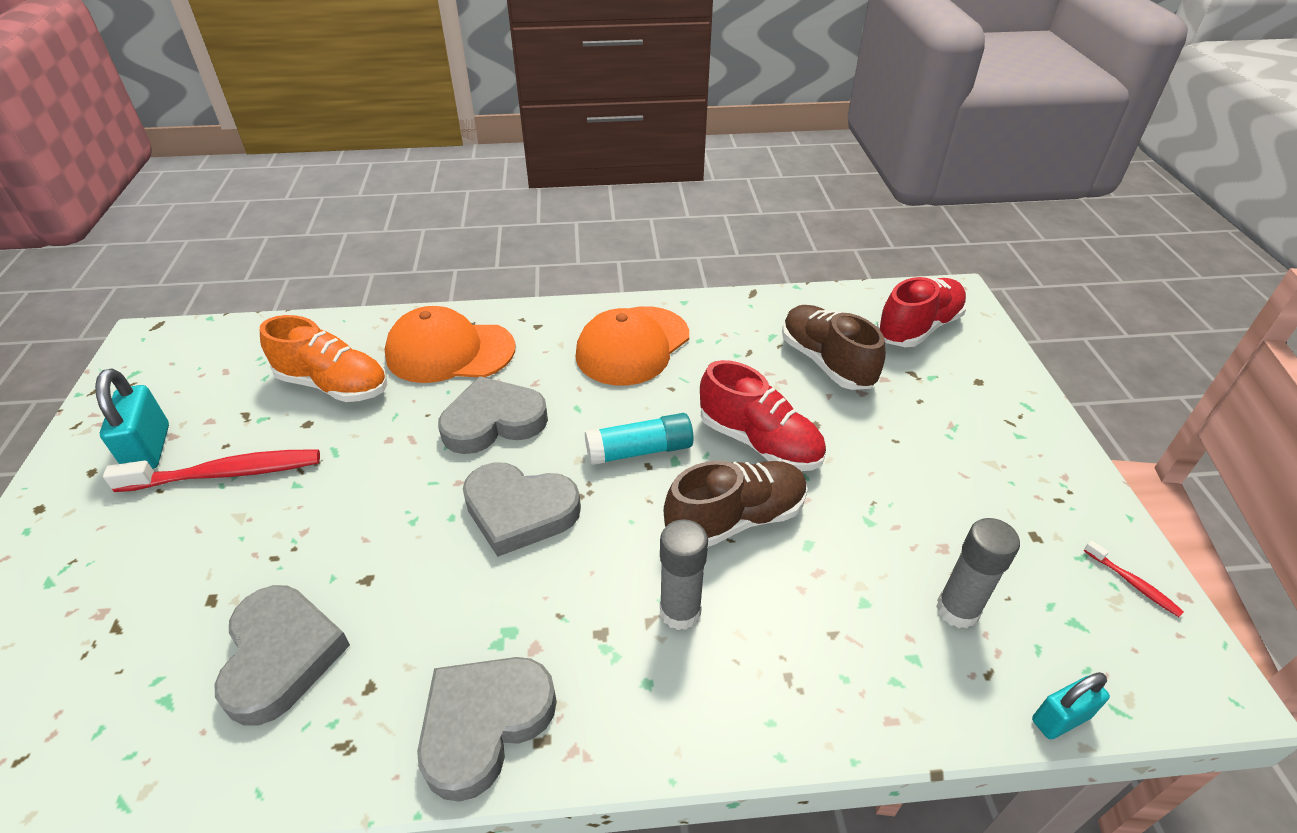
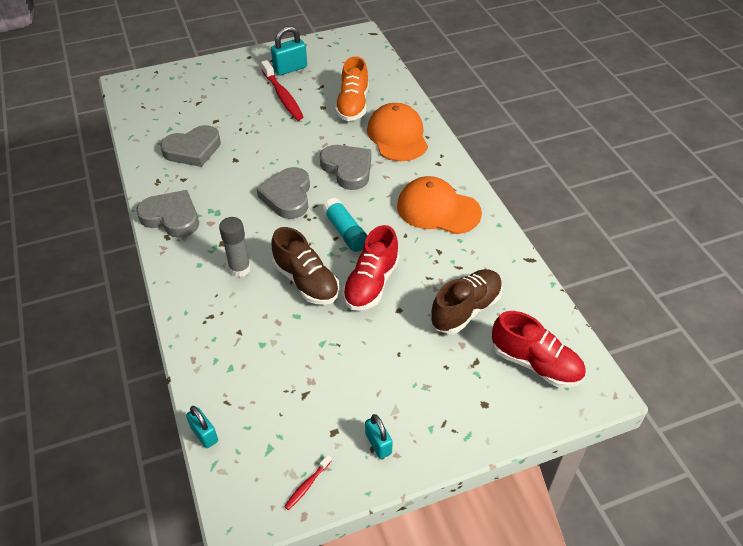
camera: 75 degrees right, 5 degrees up
grey glue stick [936,518,1020,628] -> none
none -> turquoise padlock [365,414,393,459]

